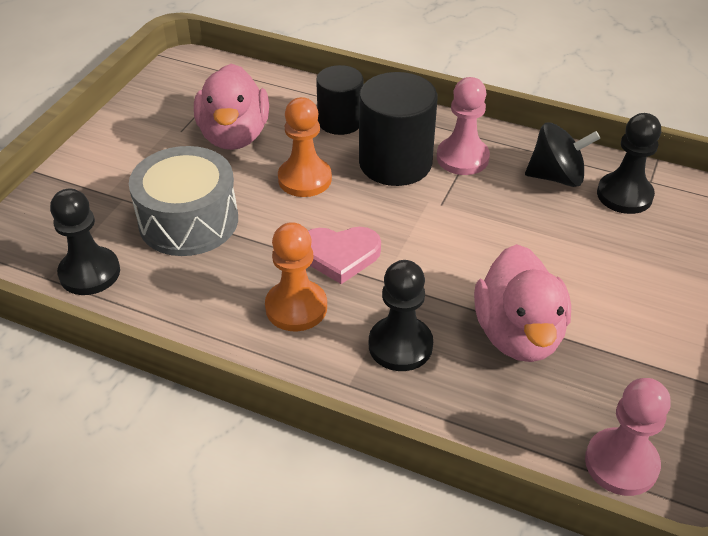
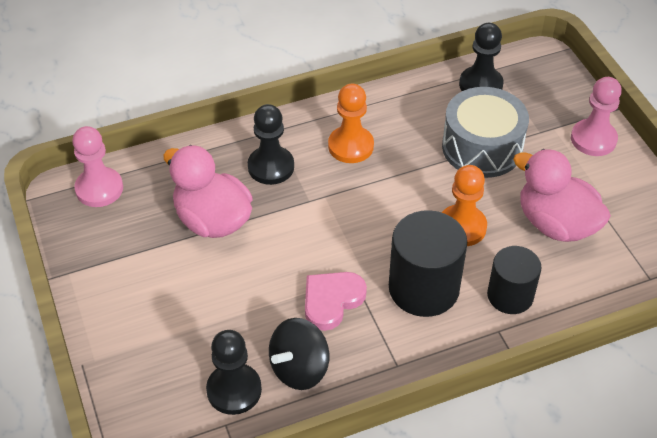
camera: 135 degrees right, 5 degrees up
pink heart [308,227,381,284] -> pink heart moved to [305,272,367,331]
pink pawn [437,77,490,175] -> pink pawn moved to [571,77,622,156]

